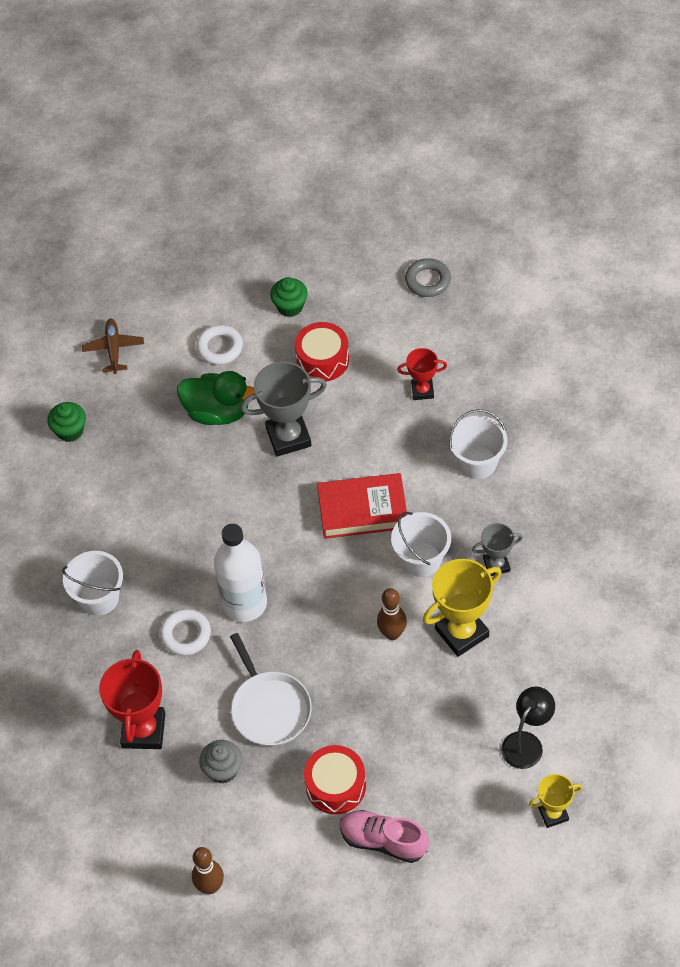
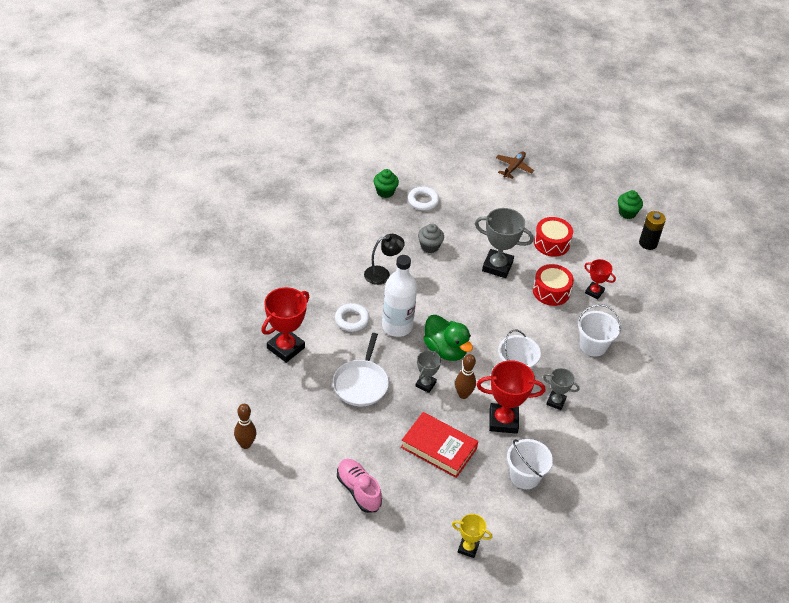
camera: 30 degrees right, 10 degrees down
white bucket [62,551,123,616] -> white bucket moved to [507,439,553,489]
brown plane [82,319,144,374] -> brown plane moved to [496,151,534,179]
green duck [177,371,255,425] -> green duck moved to [423,315,473,361]
white ring [196,325,243,365] -> white ring moved to [408,187,439,210]
grey cupcake [199,740,242,784] -> grey cupcake moved to [418,224,444,253]
green cupcake [270,277,308,317] -> green cupcake moved to [618,190,643,219]
red drum [304,745,366,814] -> red drum moved to [533,264,574,306]
red book [317,473,407,539] -> red book moved to [401,412,478,478]
grey ring [405,258,451,297] -> black battery [639,211,666,250]
yellow trophy [423,559,502,657] -> red trophy [476,360,545,434]
black lamp [501,687,555,769] -> black lamp moved to [364,234,405,285]
none -> grey trophy [415,350,441,393]

